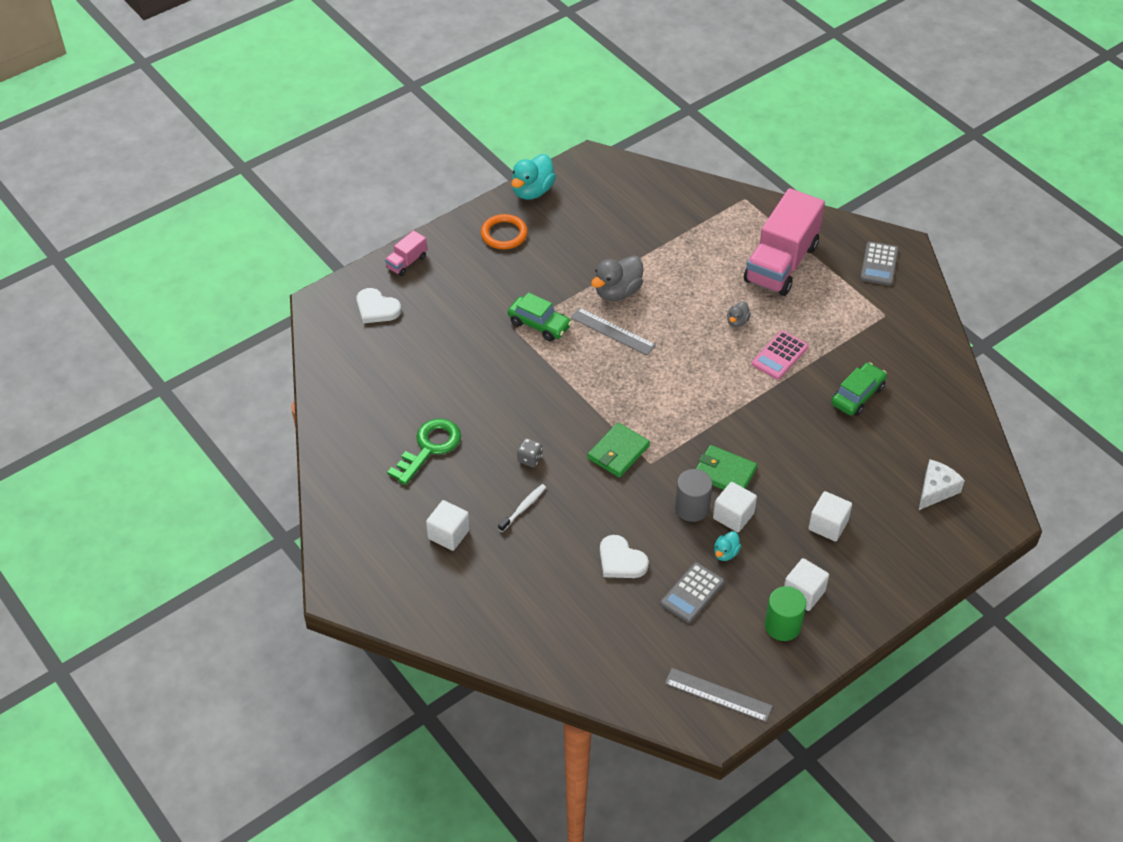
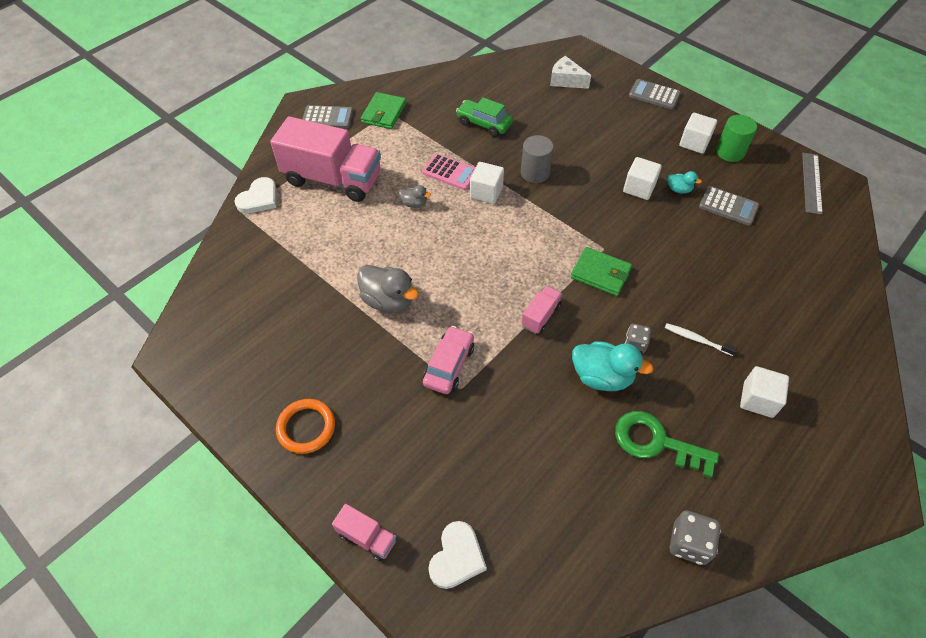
camera: 100 degrees left, 5 degrees up
green car [508,292,572,341] -> pink car [423,326,474,394]
turquoise duck [511,154,556,200] -> turquoise duck moved to [572,341,653,391]
grey ruler [570,307,656,355] -> none
white heart [600,535,649,578] -> white heart moved to [234,177,277,213]
grey cylinder [675,469,713,522] -> grey cylinder moved to [521,135,554,183]
green wallet [696,445,757,490] -> green wallet moved to [361,92,406,129]
white cube [809,491,852,542] -> white cube moved to [470,162,504,204]
none -> pink truck [521,286,562,334]
none -> grey calculator [629,79,681,109]
none -> grey dice [670,510,721,565]

